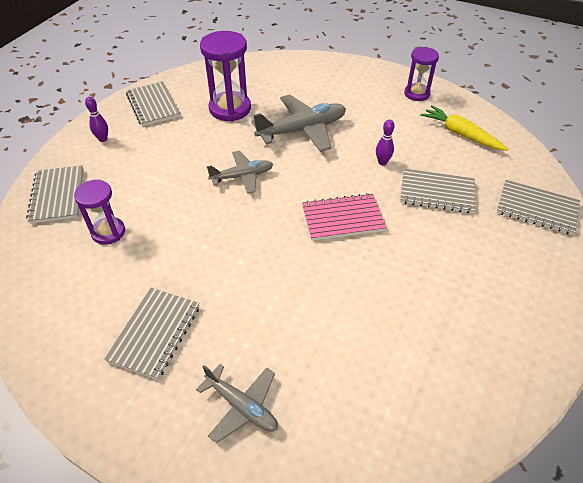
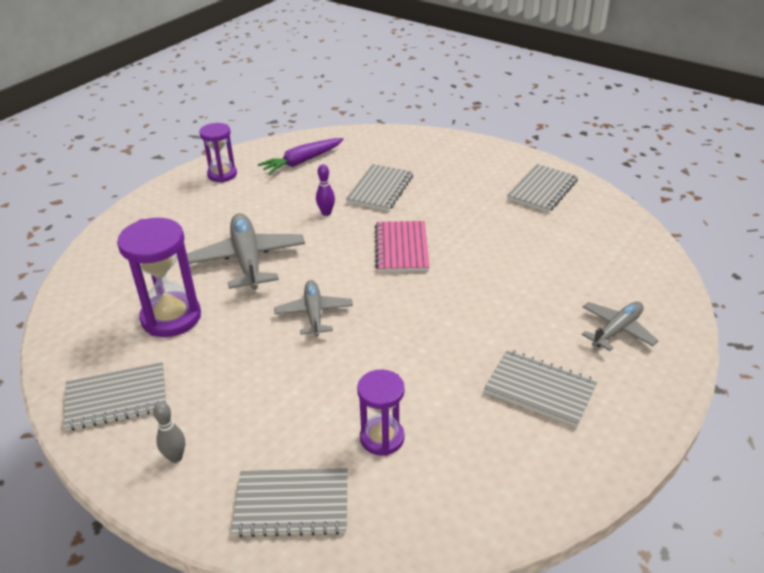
camera: 80 degrees left, 10 degrees down
purple bowling pin [85,97,108,142] -> grey bowling pin [153,402,185,463]
yellow carrot [420,105,509,151] -> purple carrot [258,138,344,175]
grey notebook [497,180,580,235] -> grey notebook moved to [507,164,578,213]

